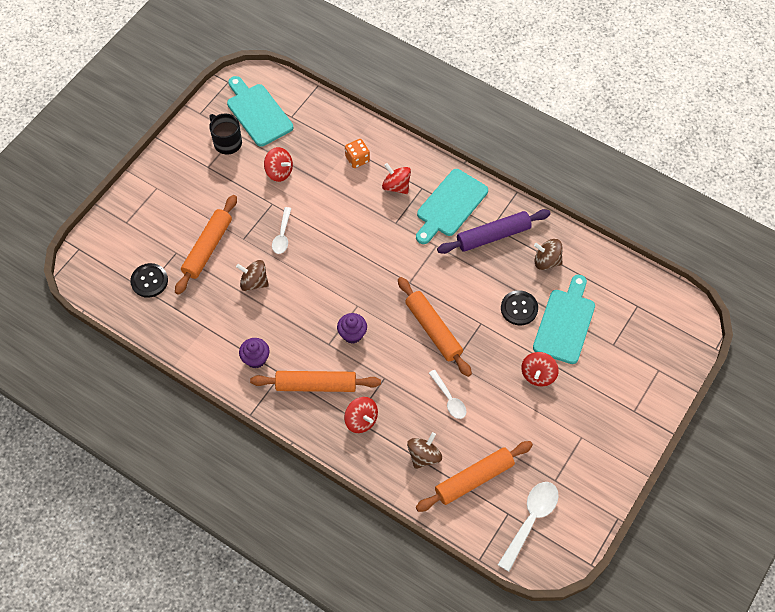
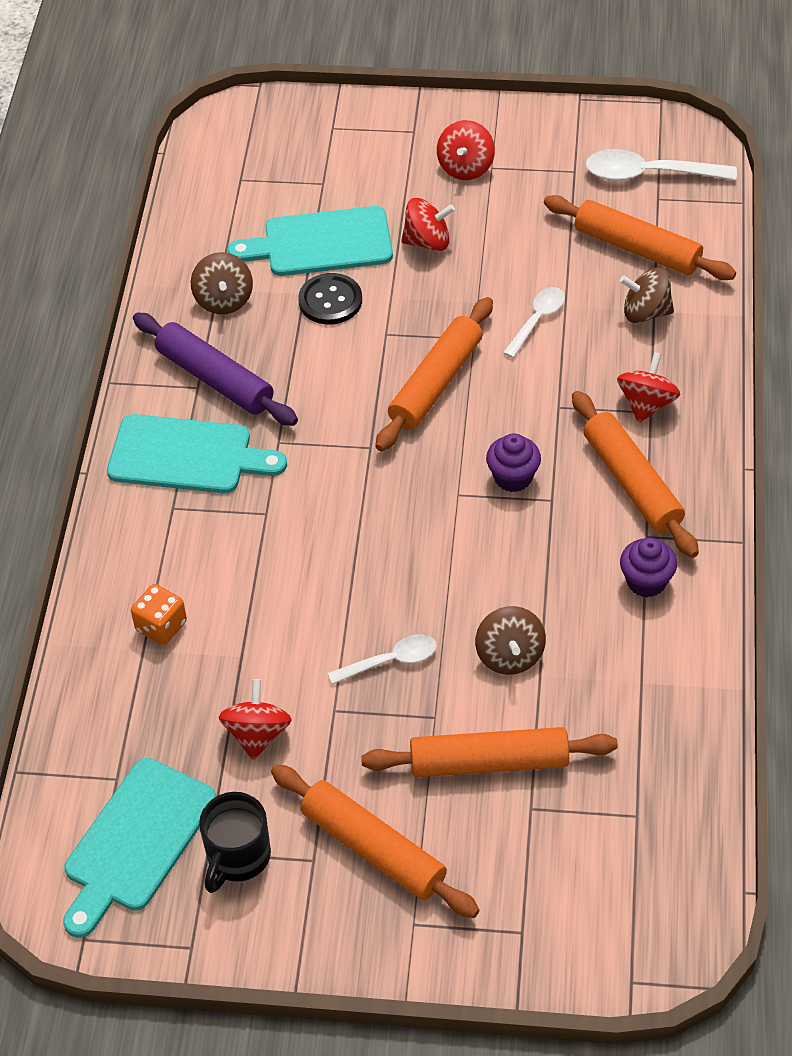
camera: 115 degrees left, 10 degrees down
black button [130,263,168,298] -> none
red spinning top [382,163,411,194] -> red spinning top moved to [437,120,495,180]
none -> orange rolling pin [271,764,479,918]

